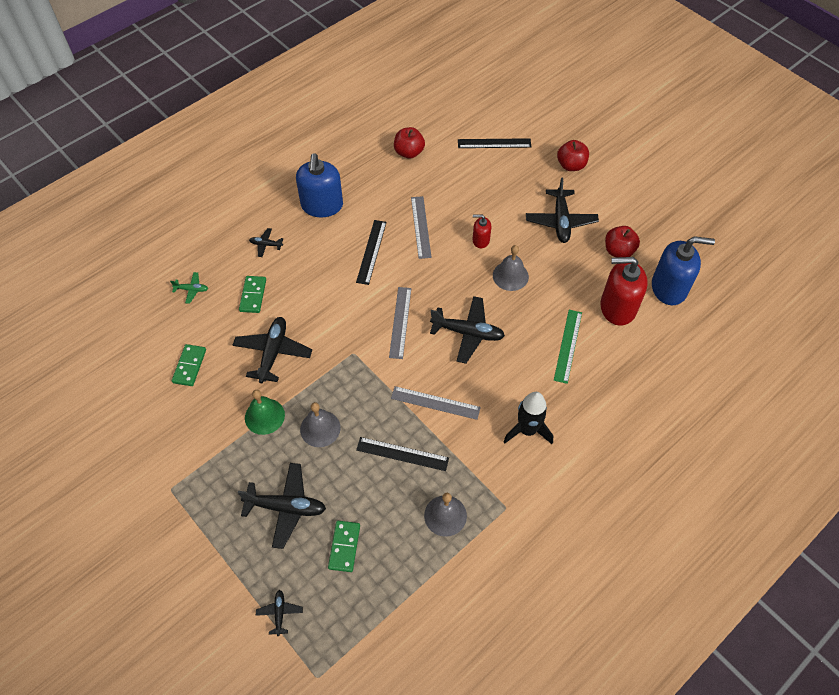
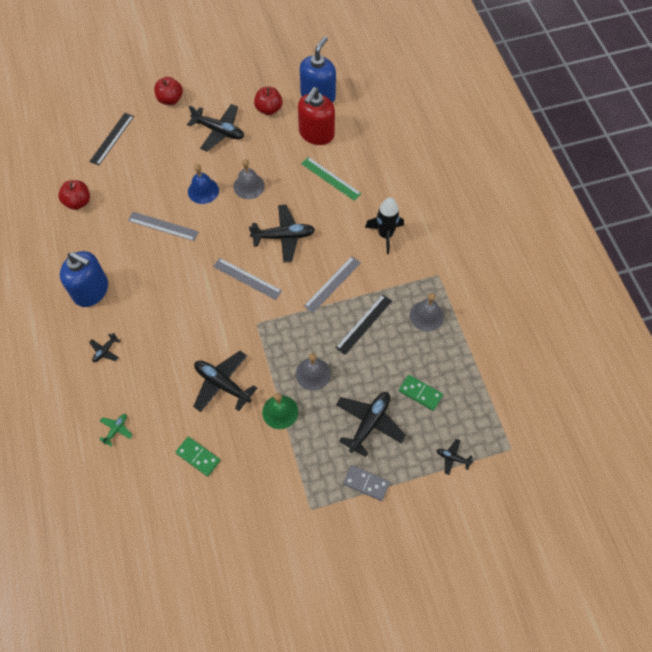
camera: 65 degrees left, 5 degrees up
green domino [239,276,266,313] -> none
black ruler [356,220,387,285] -> none
black plane [430,296,505,364] -> black plane turned 45 degrees clockwise [249,205,315,263]
red soap dispenser [473,214,491,248] -> blue bell [188,164,219,204]
none -> grey domino [343,465,390,501]

